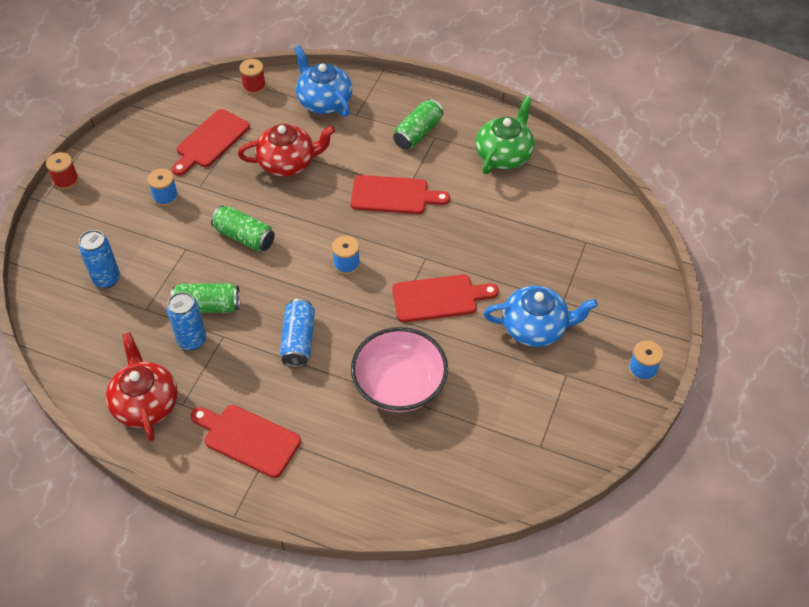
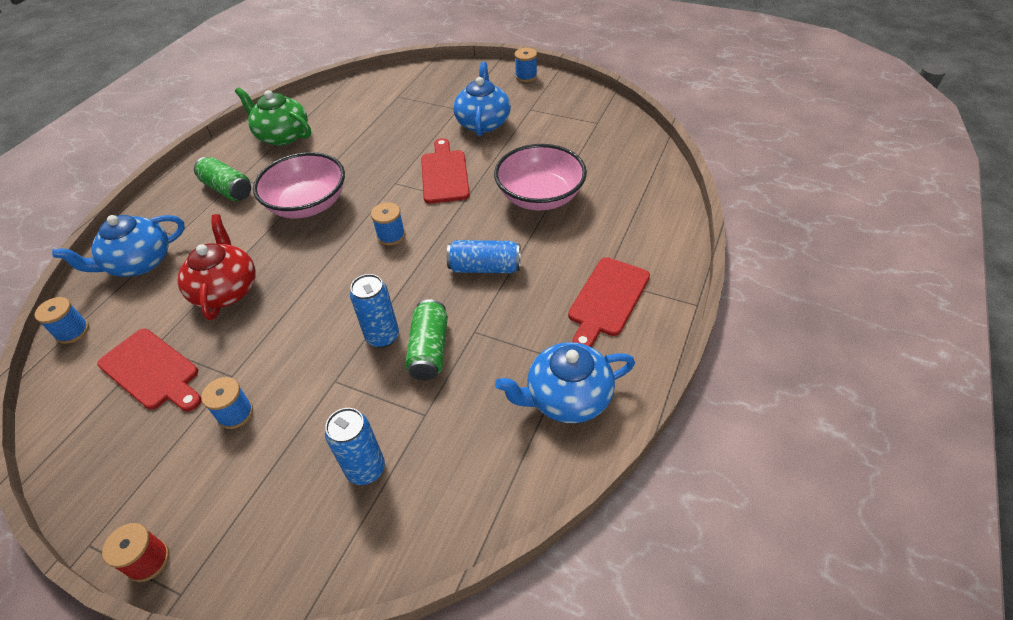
camera: 85 degrees left, 5 degrees down
red teapot [106,332,178,441] -> blue teapot [495,342,635,423]
blue can [167,292,206,350] -> blue can moved to [350,274,399,348]
green can [211,206,275,252] -> none
red spool [239,59,266,95] -> blue spool [35,297,89,344]
red cutting board [351,175,450,214] -> pink bowl [253,152,345,218]

